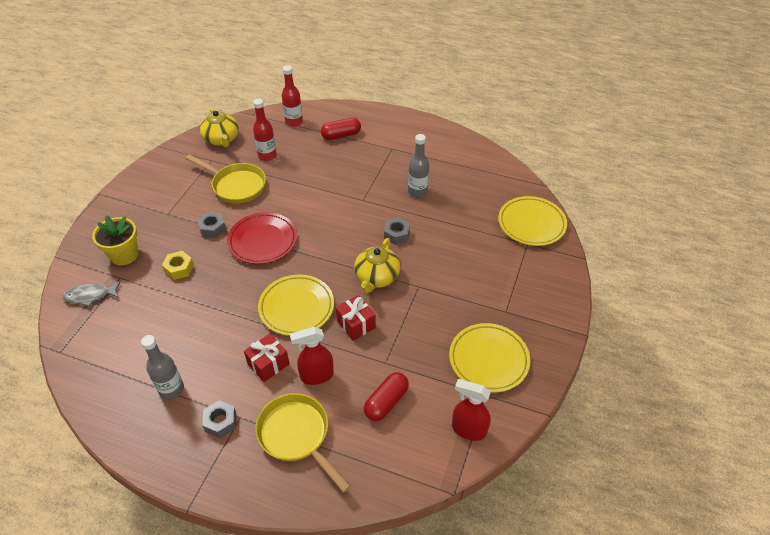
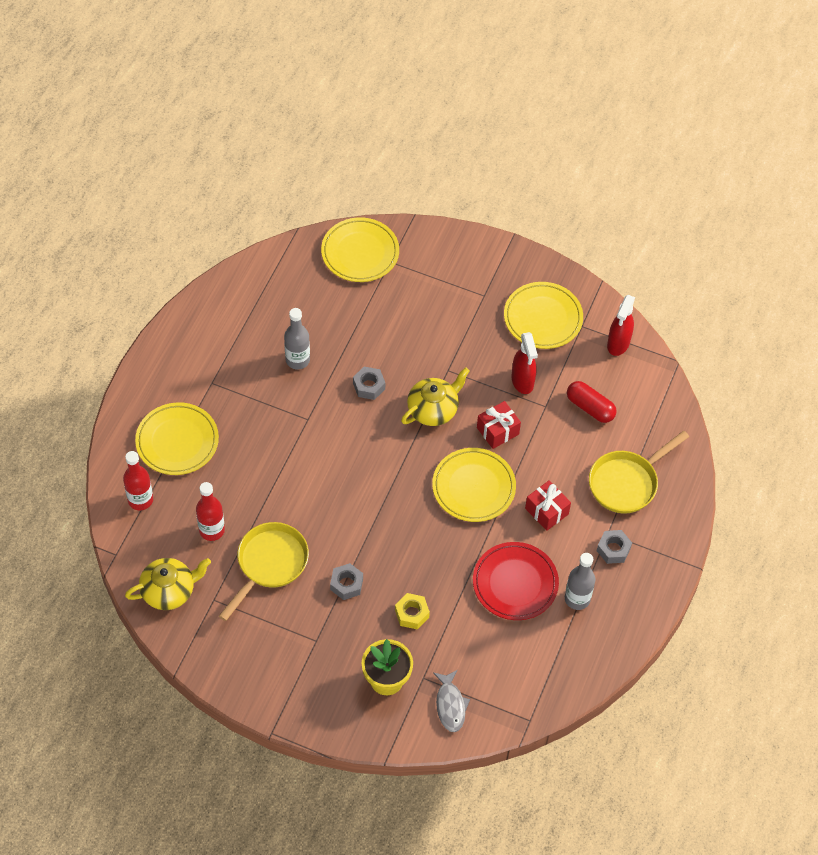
camera: 90 degrees left, 10 degrees up
red plate [227,212,297,264] -> red plate moved to [473,542,559,620]
red spray bottle [290,327,334,385] -> red spray bottle moved to [512,332,538,394]
red capsule [321,118,361,140] -> yellow plate [135,402,219,475]
yellow teapot [354,238,400,293] -> yellow teapot turned 60 degrees counterclockwise [401,367,470,426]

